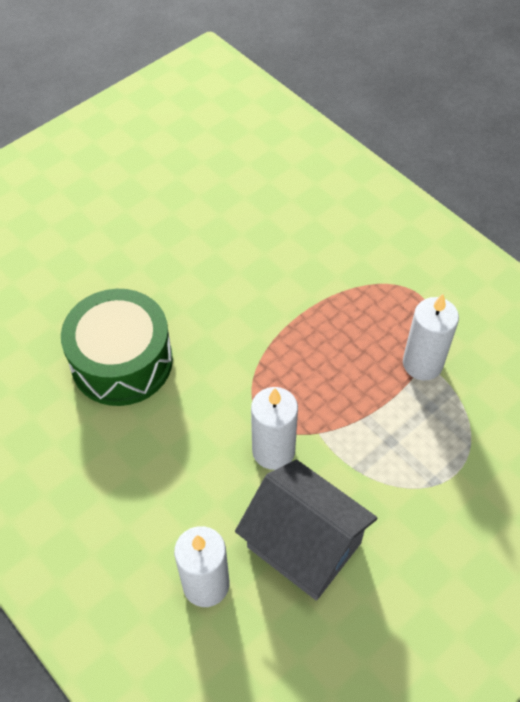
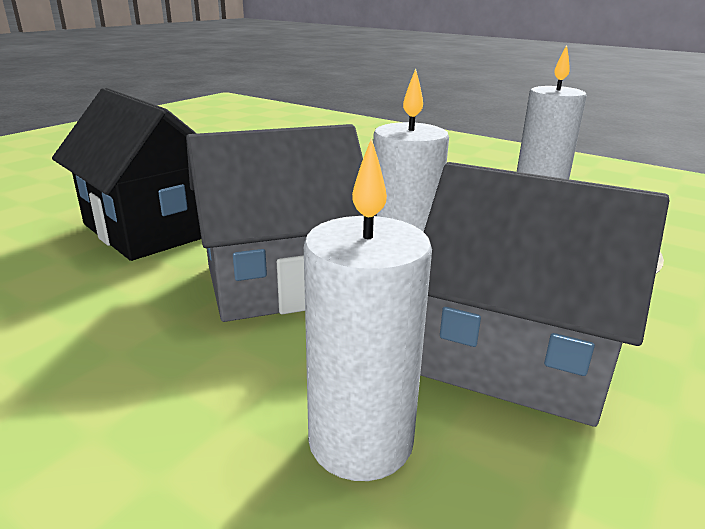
camera: 15 degrees left, 30 degrees down
green drum [61,289,173,406] -> black house [52,88,201,261]
none -> grey house [186,124,377,322]

